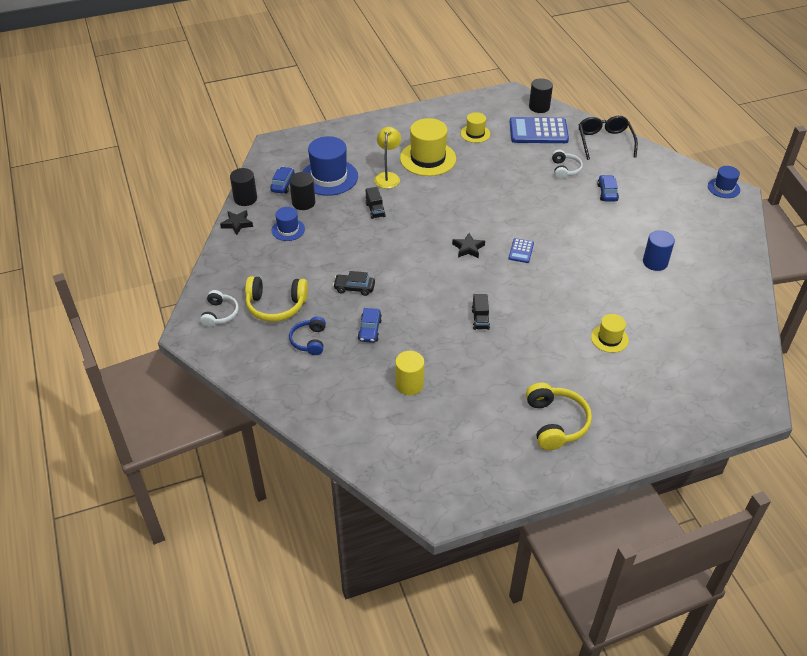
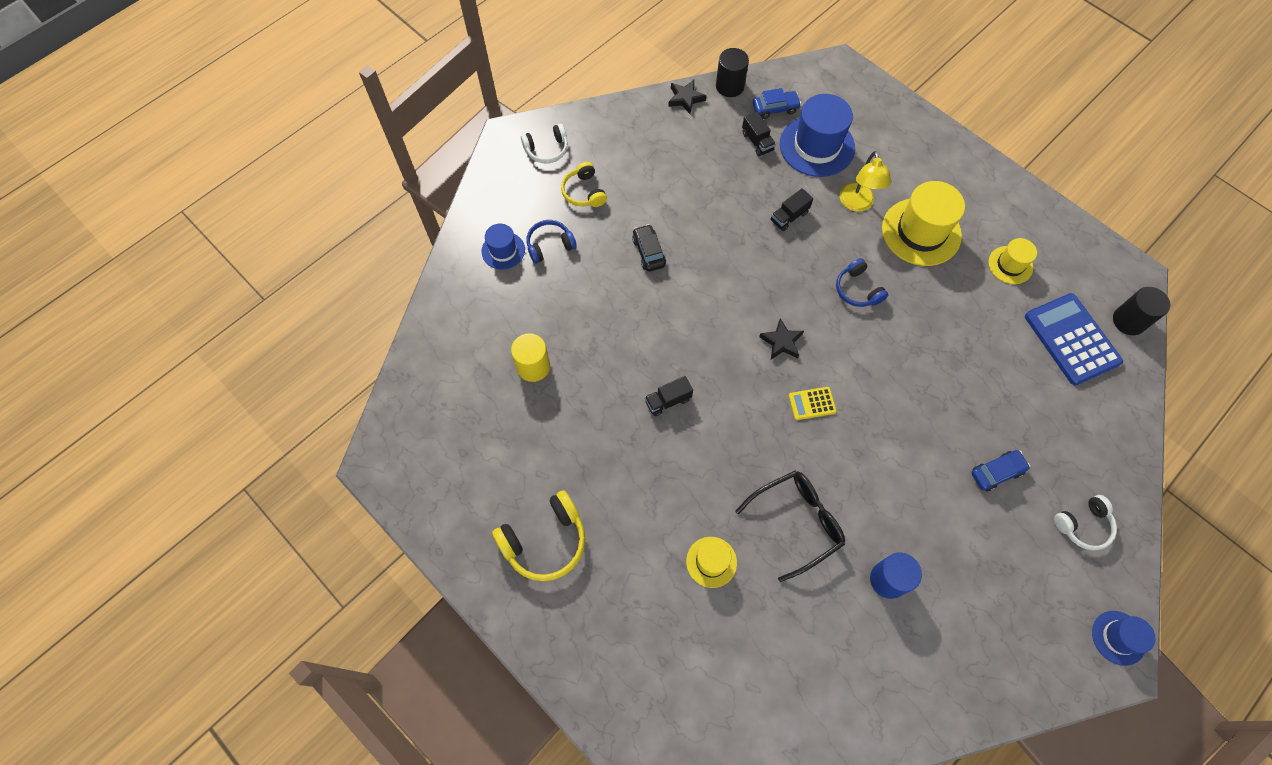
camera: 65 degrees right, 20 degrees up
yellow headphones [245,276,308,322] -> yellow headphones [561,162,607,207], size x0.64
blue hat [271,207,305,241] -> blue hat moved to [481,224,525,270]
black cylinder [289,172,315,210] -> black truck [742,112,776,156]
blue car [358,308,382,343] -> none
yellow lamp [374,127,401,189] -> yellow lamp turned 105 degrees clockwise [840,151,891,212]
blue calculator [509,238,534,263] -> yellow calculator [789,387,837,420]
white headphones [552,150,583,180] -> white headphones moved to [1054,495,1117,550]
black glasses [579,116,638,160] -> black glasses moved to [735,470,845,582]
none -> blue headphones [836,258,888,307]

